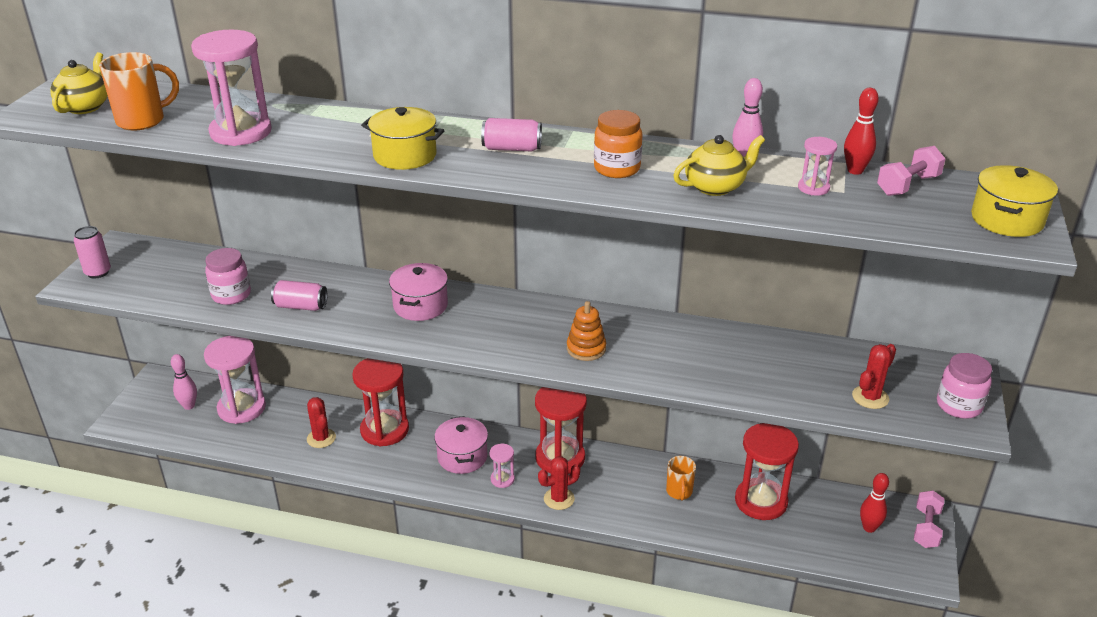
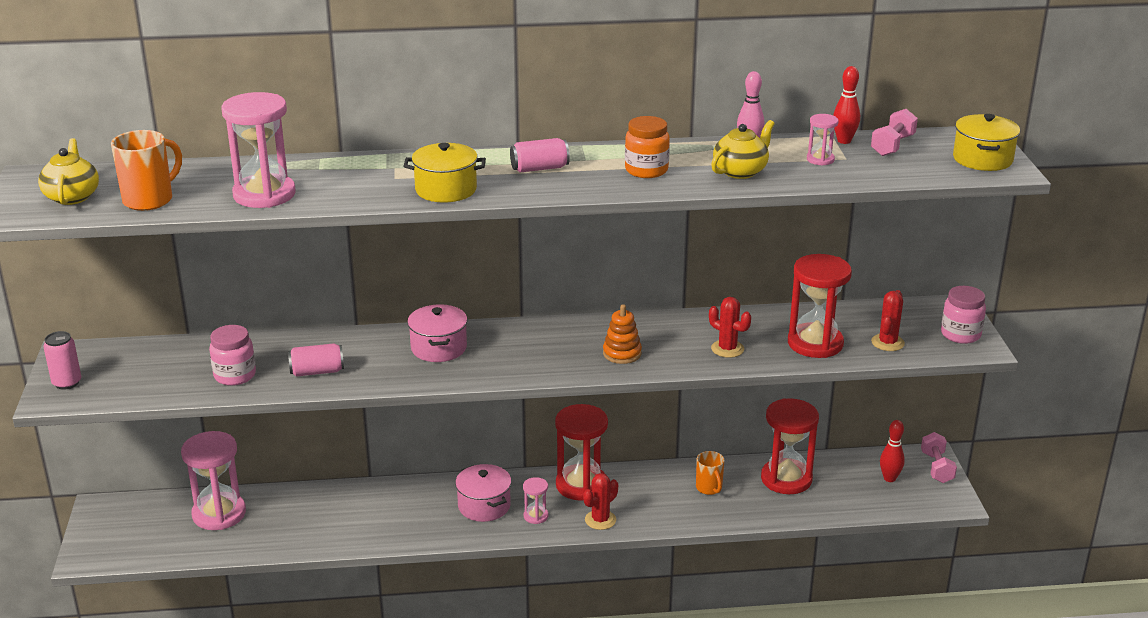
camera: 20 degrees left, 5 degrees down
pink bowling pin [171,354,197,410] -> none
red cactus [307,397,336,448] -> red cactus moved to [709,297,751,358]
red hourglass [352,358,409,446] -> red hourglass moved to [788,254,852,358]

